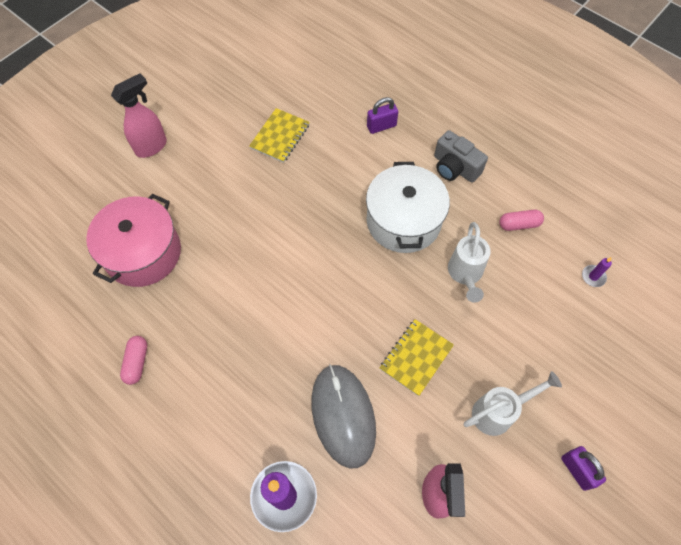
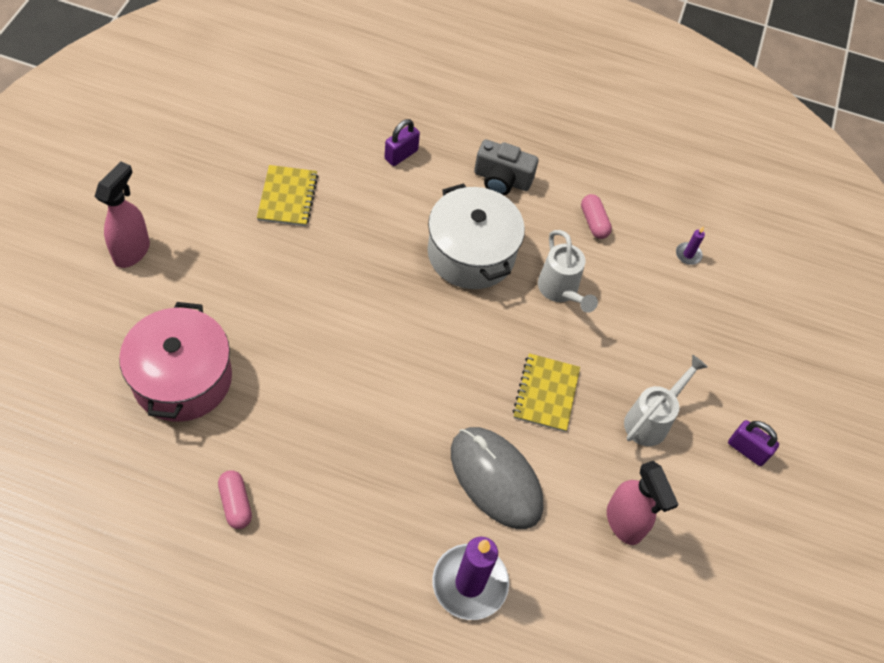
camera: 30 degrees left, 5 degrees down
pink capsule [499,210,544,231] -> pink capsule turned 75 degrees counterclockwise [581,194,612,239]

